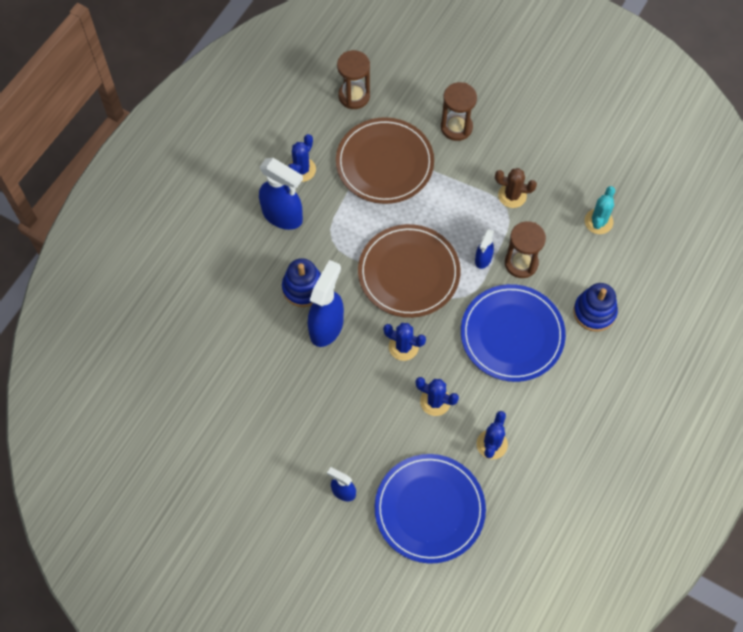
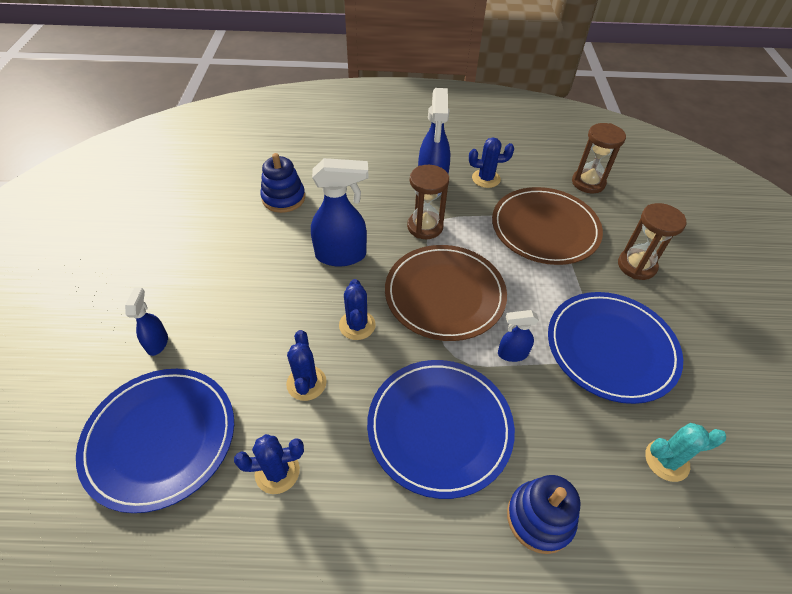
camera: 60 degrees right, 15 degrees down
blue stacking toy [282,258,321,307] -> blue stacking toy moved to [260,153,305,213]
brown cactus [495,168,537,208] -> blue plate [548,292,683,404]
brown hourglass [505,221,546,278] -> brown hourglass moved to [407,165,449,239]

